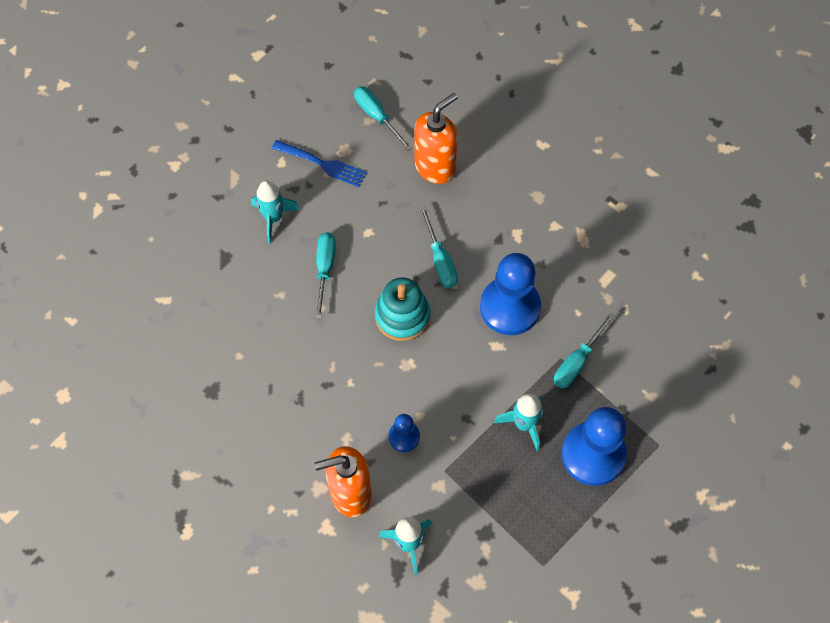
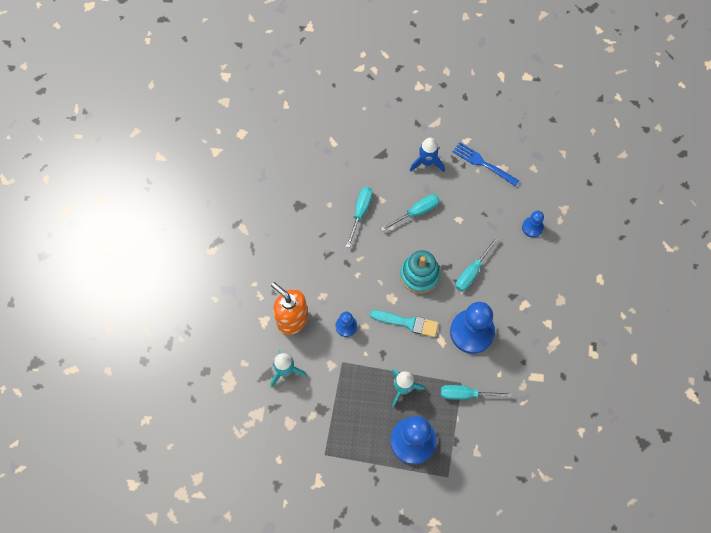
camera: 55 degrees right, 5 degrees up
turquoise rocket [251,180,300,243] -> blue rocket [409,138,445,172]
blue fork [272,140,367,187] -> blue fork turned 135 degrees clockwise [453,142,519,187]
turquoise screwdriver [354,86,412,151] -> turquoise screwdriver moved to [346,187,373,248]
orange soap dispenser [415,93,458,184] -> blue pawn [522,211,544,238]
none -> turquoise brush [370,310,438,337]

